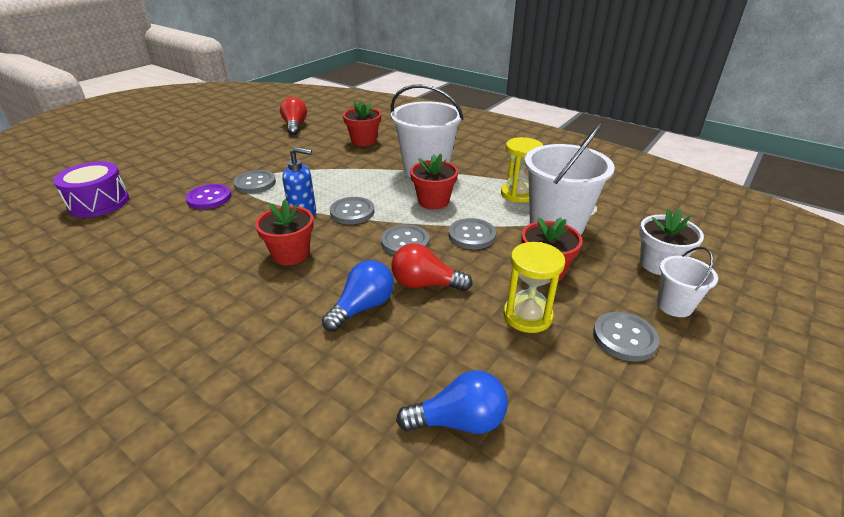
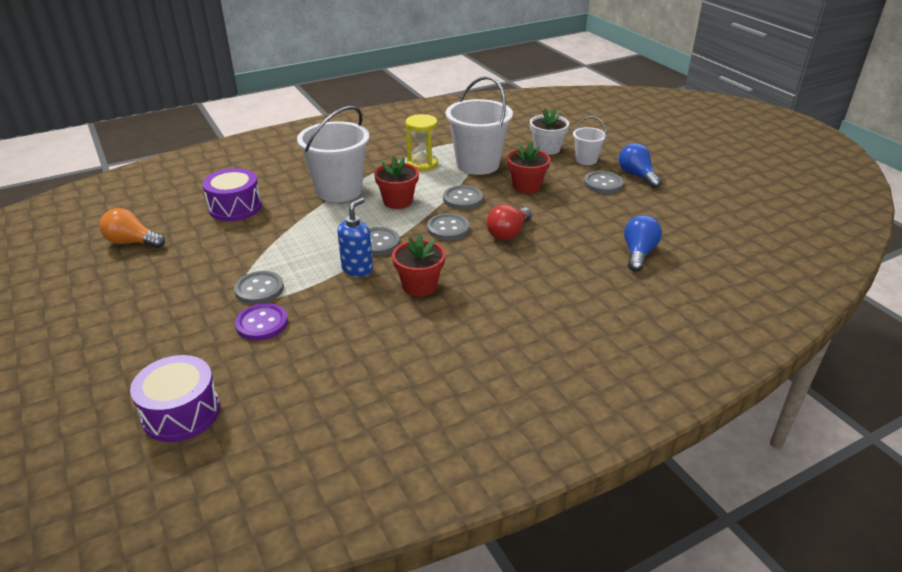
camera: 65 degrees left, 0 degrees up
red light bulb [280,97,307,135] -> orange light bulb [100,208,165,248]
blue light bulb [322,260,394,332] -> blue light bulb moved to [619,143,662,188]
red flower pot [343,100,381,146] -> purple drum [202,168,262,221]
yellow hourglass [504,242,565,333] -> none

